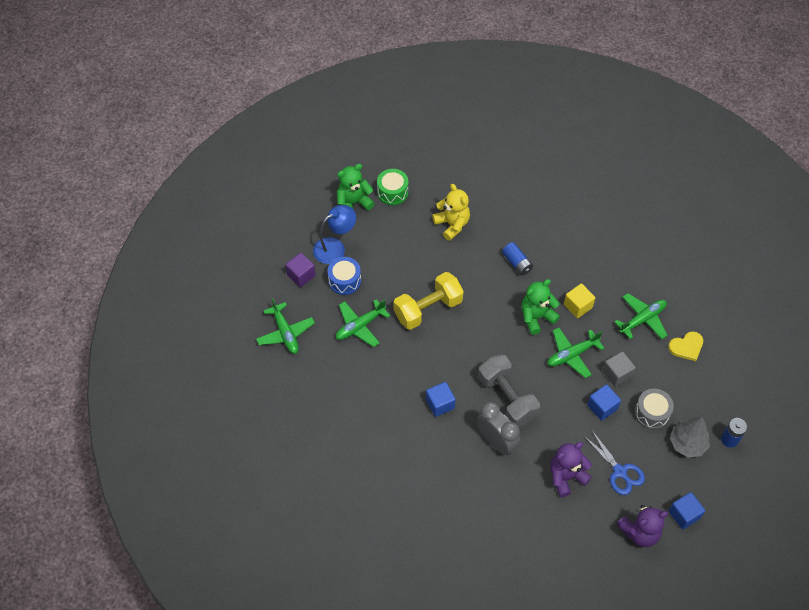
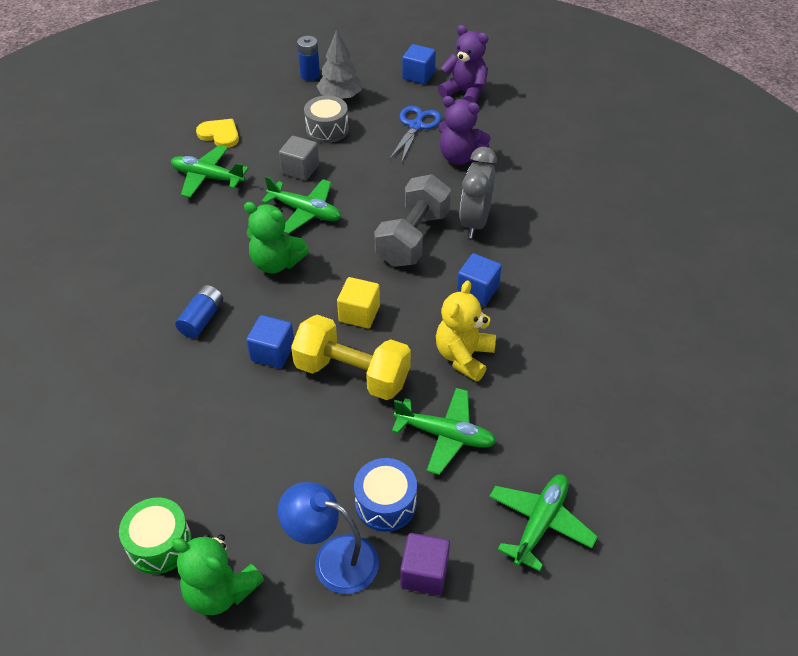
camera: 125 degrees left, 10 degrees down
yellow teddy bear [432,184,470,241] -> yellow teddy bear moved to [436,280,496,382]
yellow cube [564,284,595,318] -> yellow cube moved to [337,277,380,328]
blue cube [587,384,621,421] -> blue cube moved to [246,315,294,369]

